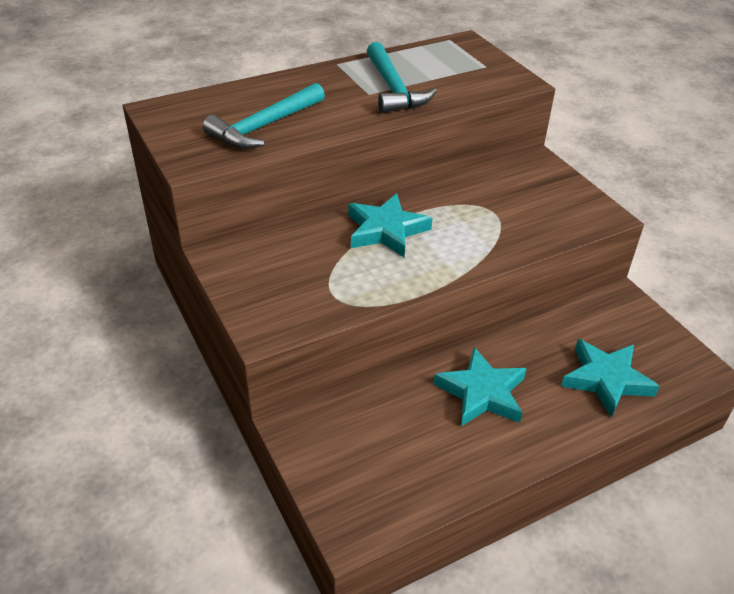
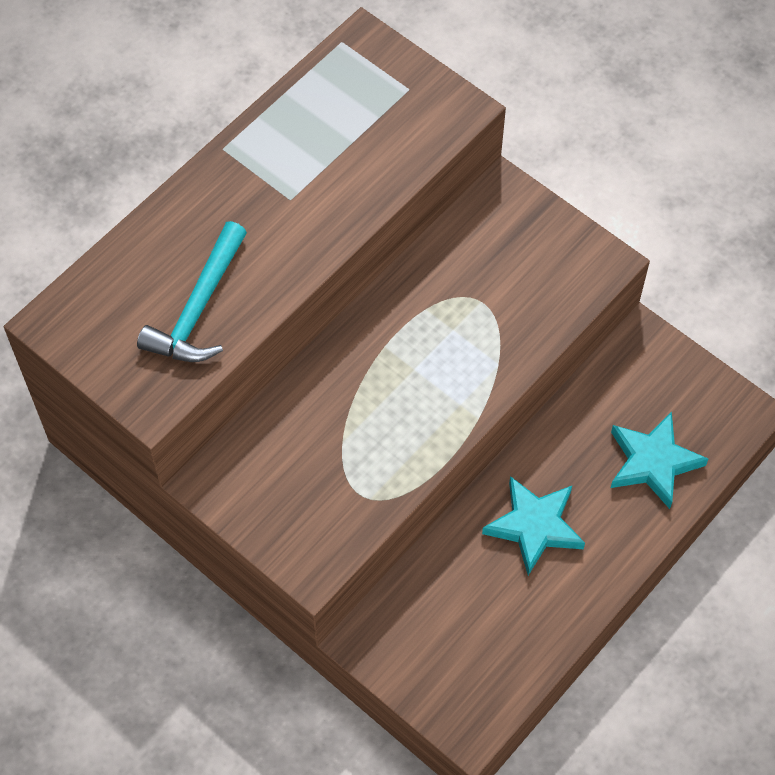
camera: 20 degrees left, 20 degrees up
turquoise star [348,193,432,257] -> none
turquoise hammer [367,42,437,113] -> none

